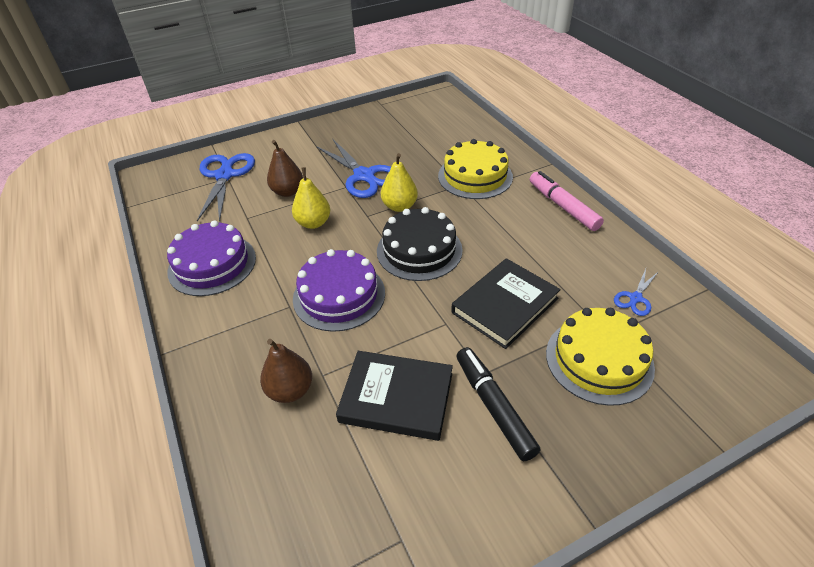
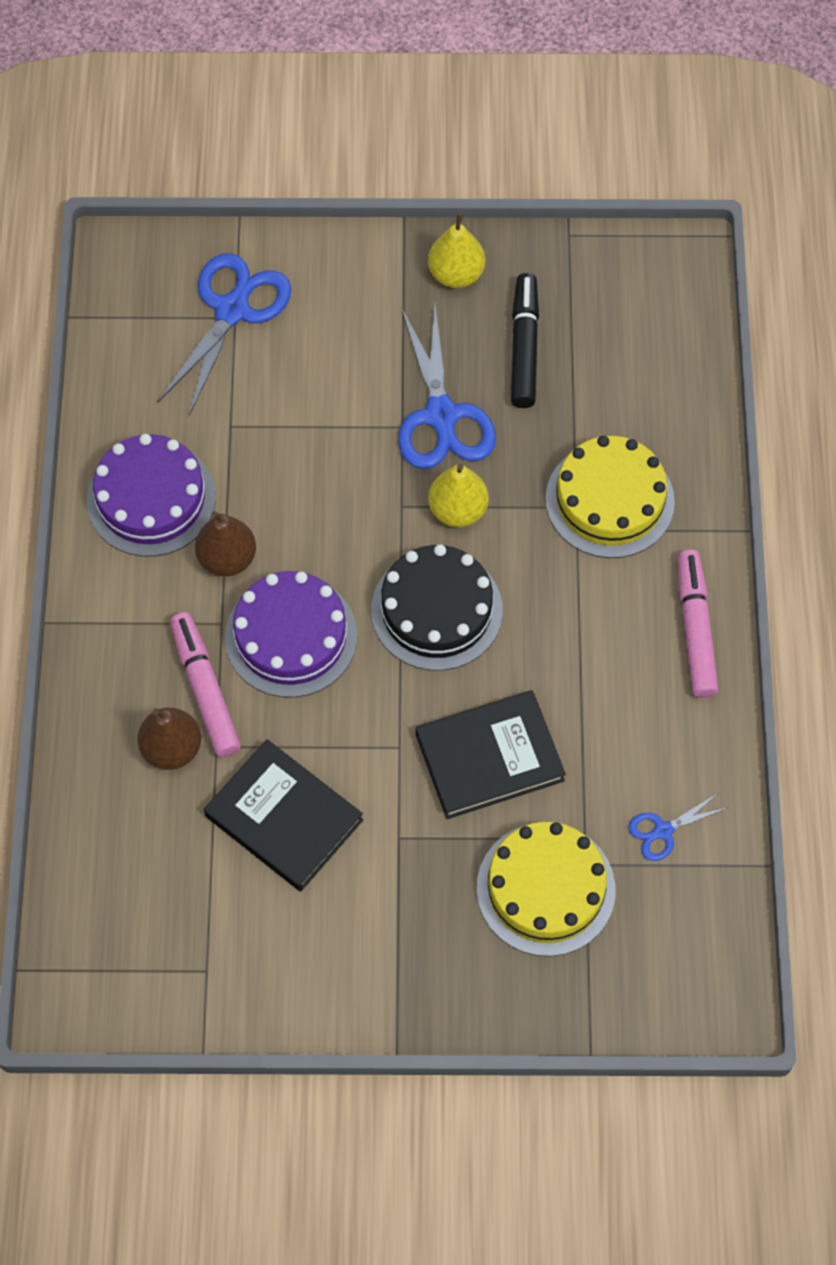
camera: 25 degrees right, 20 degrees up
brown pear [267,140,303,197] -> brown pear moved to [195,511,256,577]
yellow pear [292,167,330,229] -> yellow pear moved to [428,213,485,288]
black marker [456,347,540,462] -> black marker moved to [511,273,539,408]
none -> pink marker [170,612,241,757]

